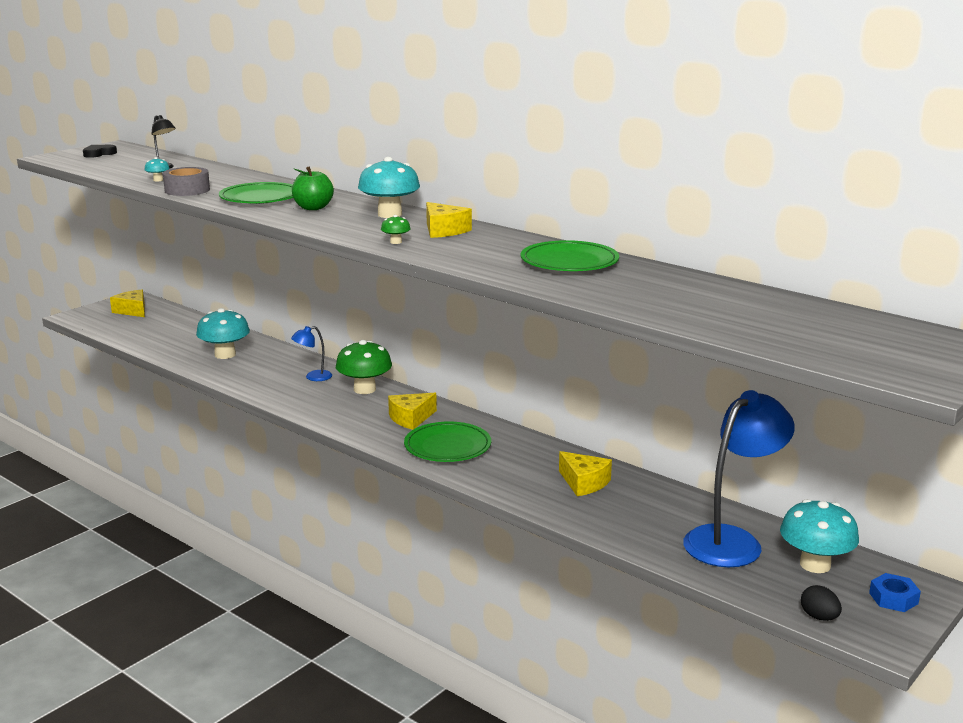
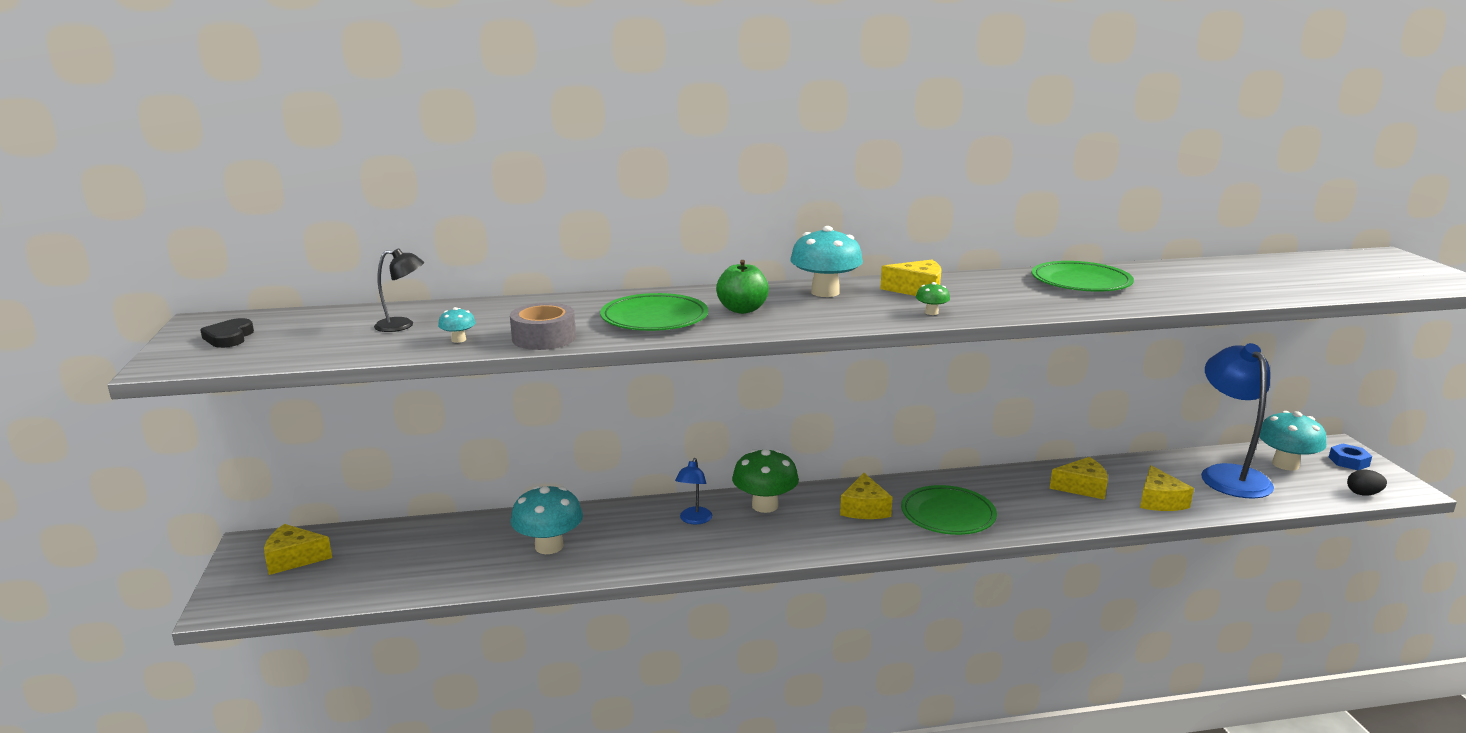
camera: 50 degrees left, 0 degrees up
none -> yellow cheese [1140,465,1194,511]

